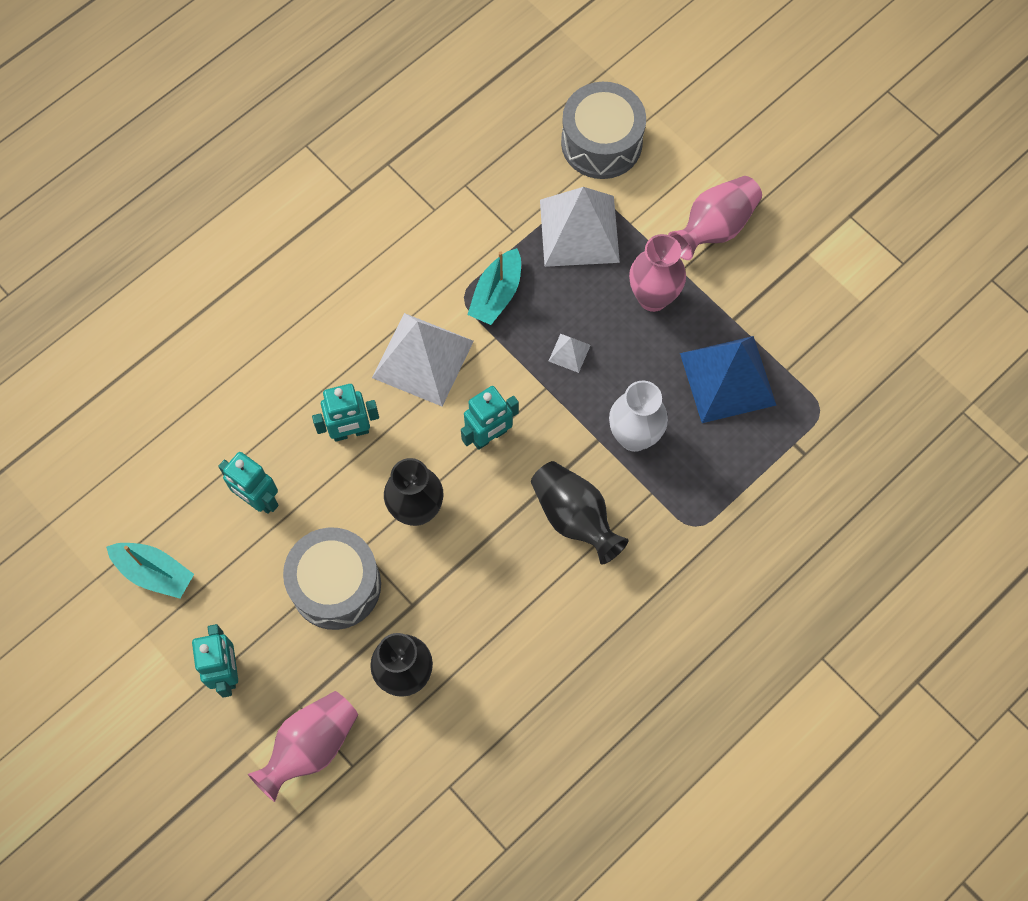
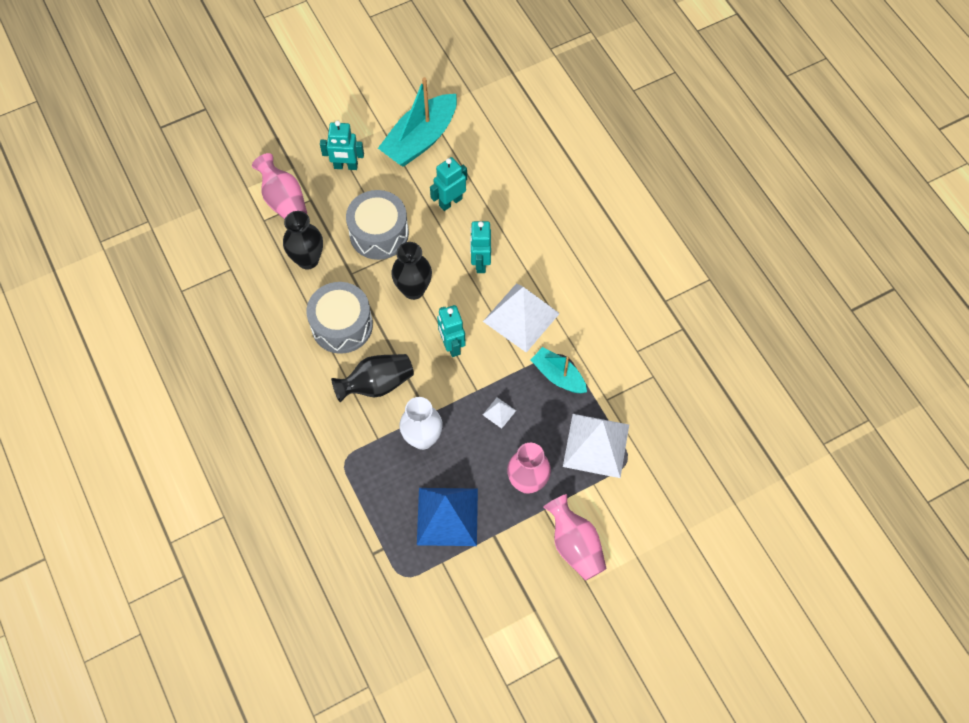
camera: 105 degrees right, 5 degrees down
turquoise boat [106,543,194,599] -> turquoise boat [378,77,457,167], size x1.69
grey drum [561,82,646,179] -> grey drum moved to [307,282,373,354]

